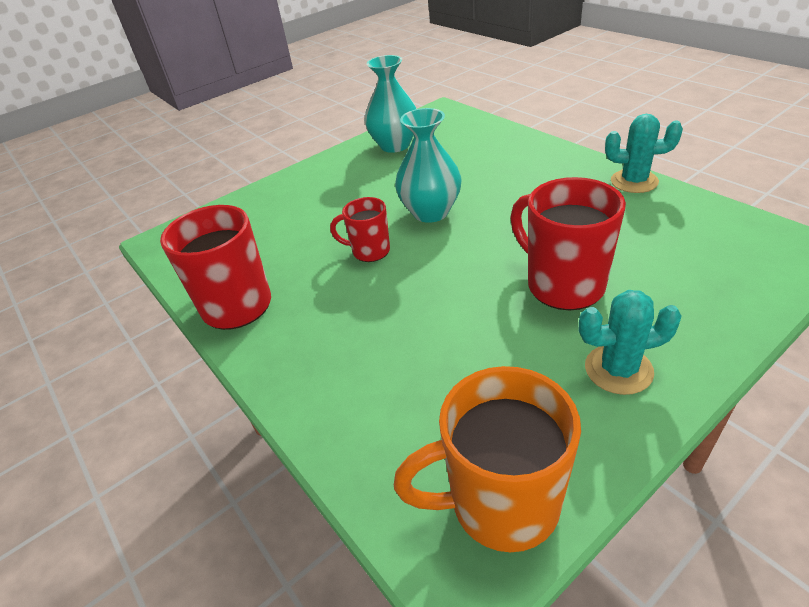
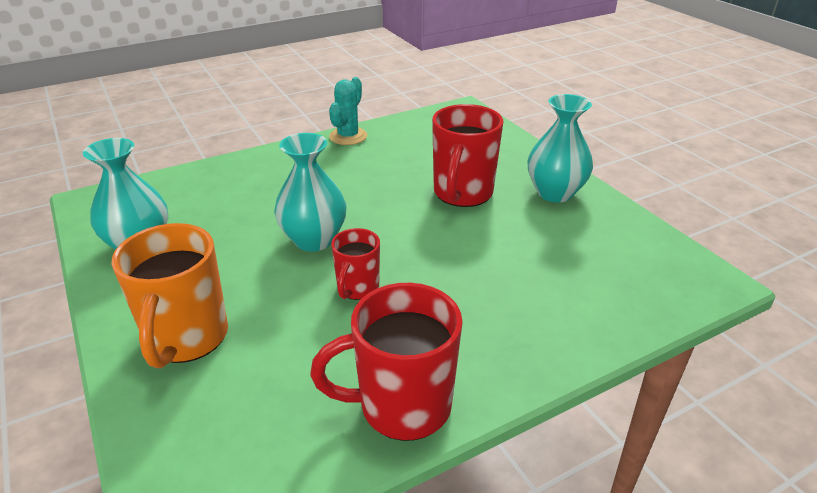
camera: 85 degrees left, 5 degrees down
orange mug [394,366,581,552] -> orange mug moved to [112,223,228,368]
red mug [510,177,626,310] -> red mug turned 45 degrees counterclockwise [432,104,504,207]
turquoise cactus [579,290,682,395] -> turquoise vase [528,94,593,203]

